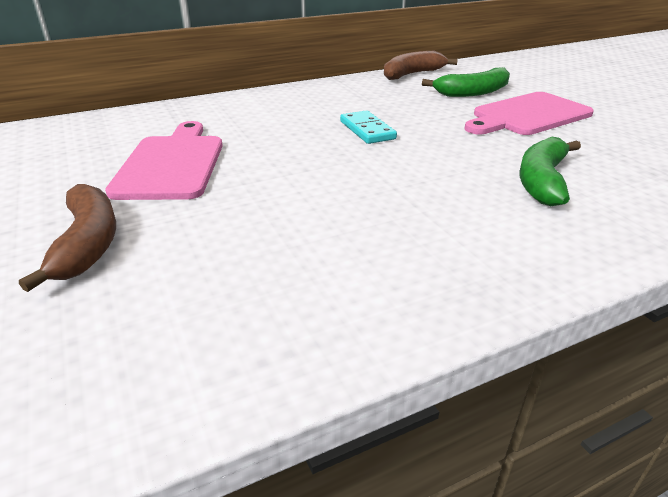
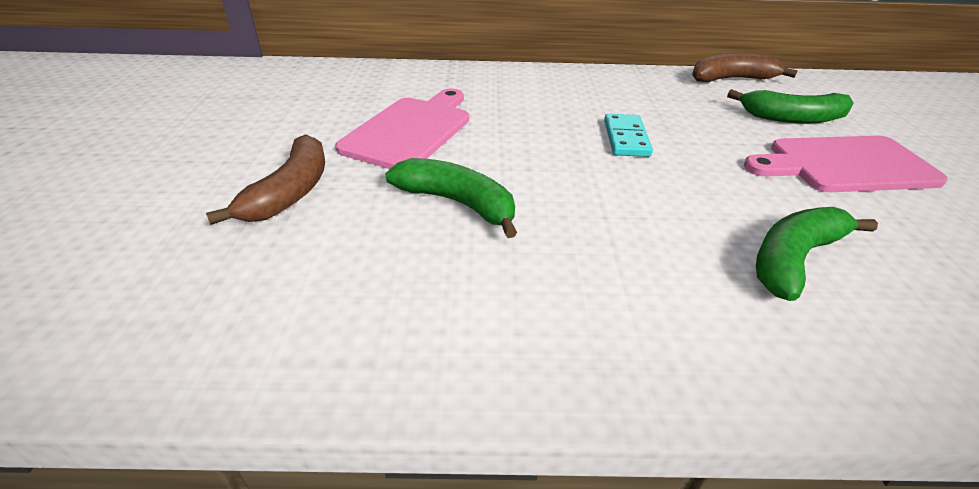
camera: 25 degrees right, 5 degrees up
none -> green banana [385,158,517,238]

